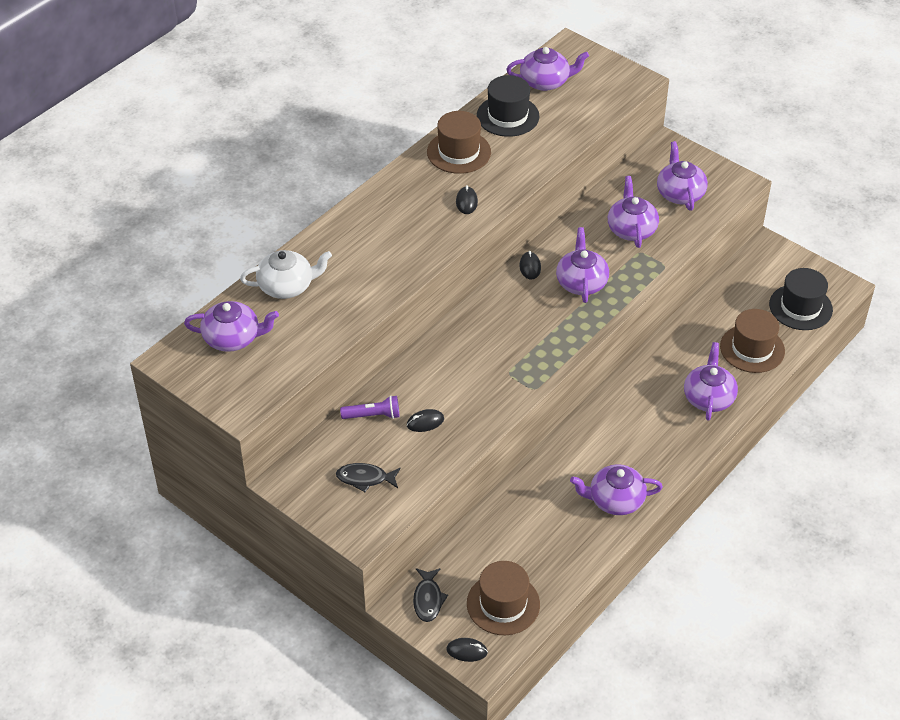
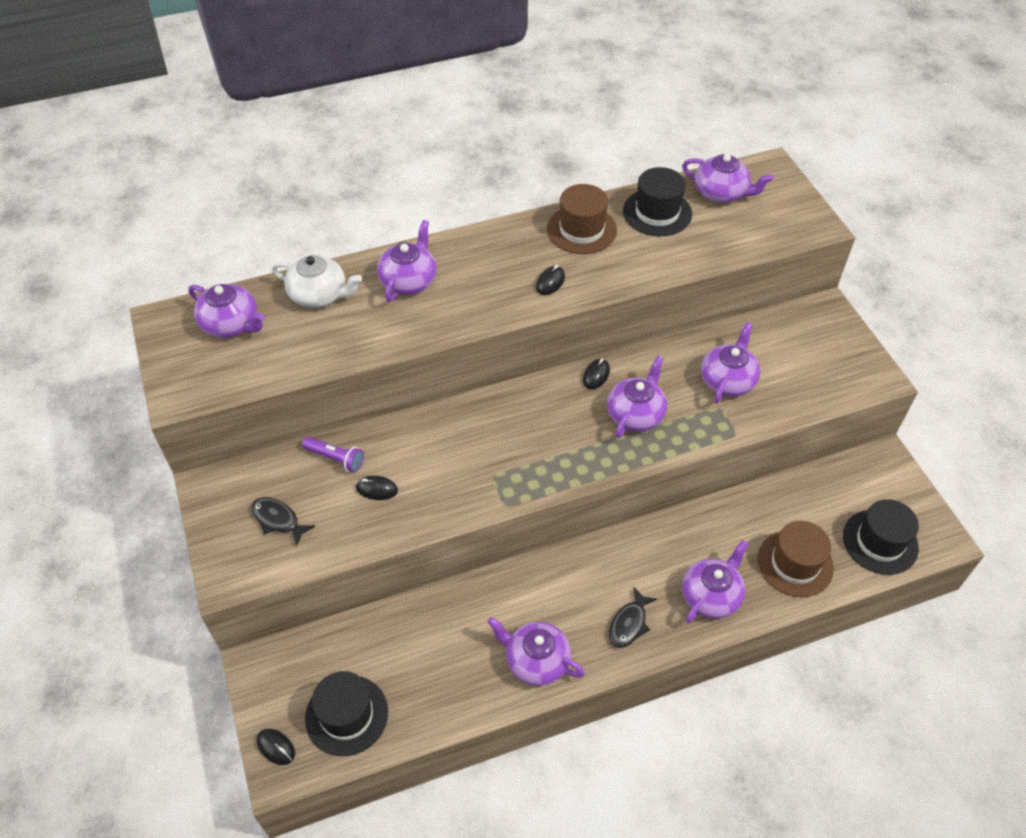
camera: 30 degrees right, 5 degrees up
black fish [413,568,448,622] -> black fish moved to [609,587,657,648]
brown hat [467,561,540,635] -> black hat [305,671,388,756]
purple teapot [657,141,708,211] -> purple teapot moved to [377,220,437,302]

